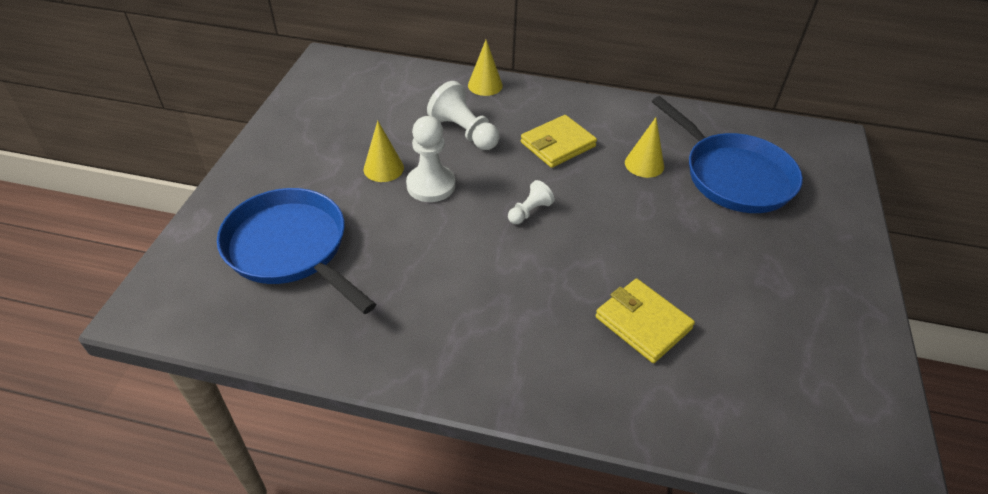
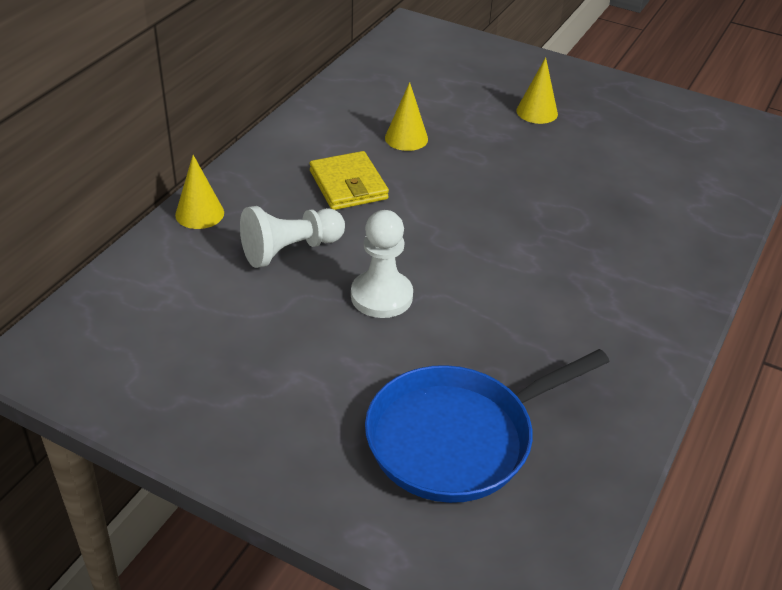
camera: 75 degrees left, 5 degrees down
yellow cone [364,120,404,182] -> yellow cone moved to [516,57,558,124]
white pawn [508,180,554,224] -> none
yellow wallet [595,279,695,363] -> none
blue pan [652,96,803,213] -> none

